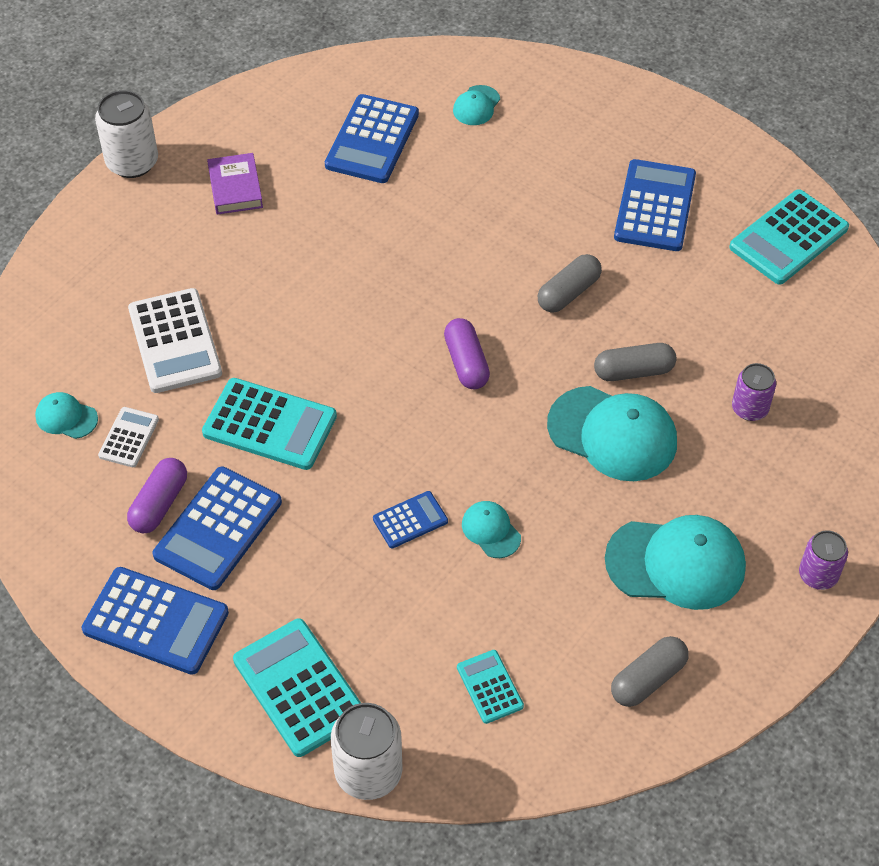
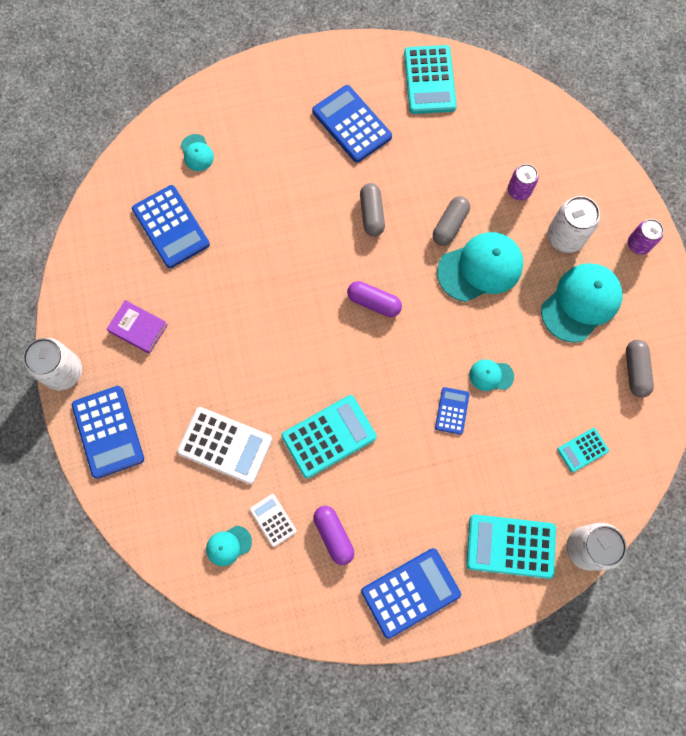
camera: 50 degrees left, 20 degrees up
blue calculator [153,466,282,590] -> blue calculator moved to [72,386,144,479]
turquoise calculator [457,650,524,724] -> turquoise calculator turned 45 degrees counterclockwise [557,428,609,472]
none -> white can [547,196,600,253]

